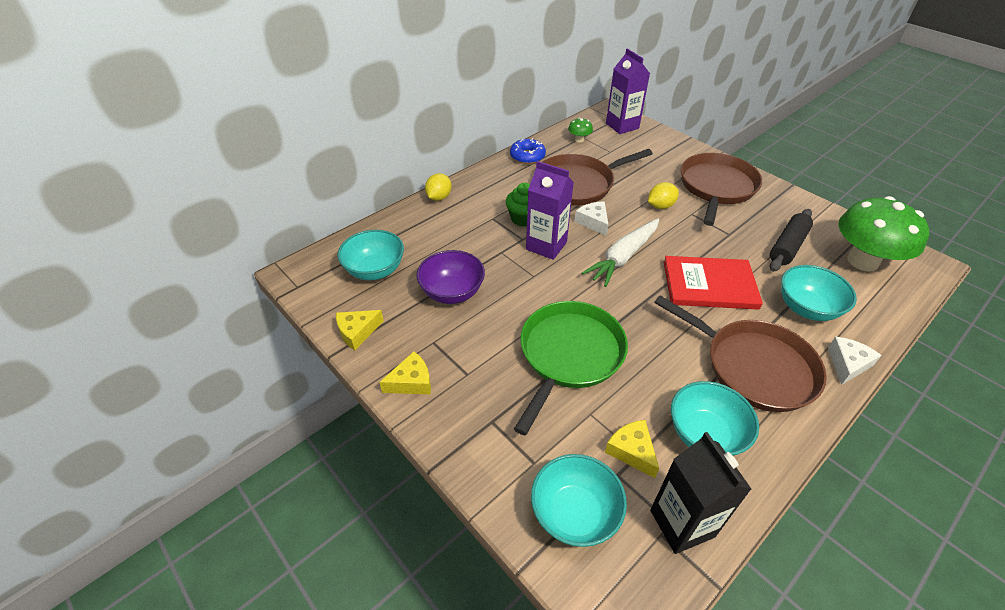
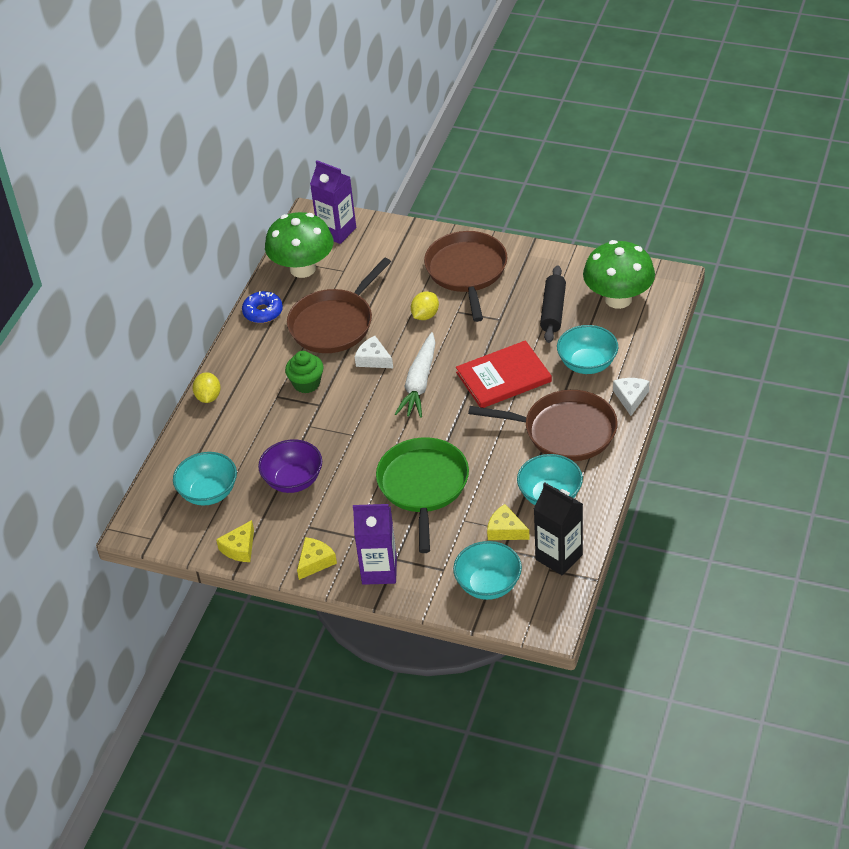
camera: 25 degrees left, 0 degrees up
purple carton [526,161,574,260] -> purple carton moved to [353,504,397,585]
green mushroom [568,118,593,143] -> green mushroom [265,212,333,278], size x2.42

